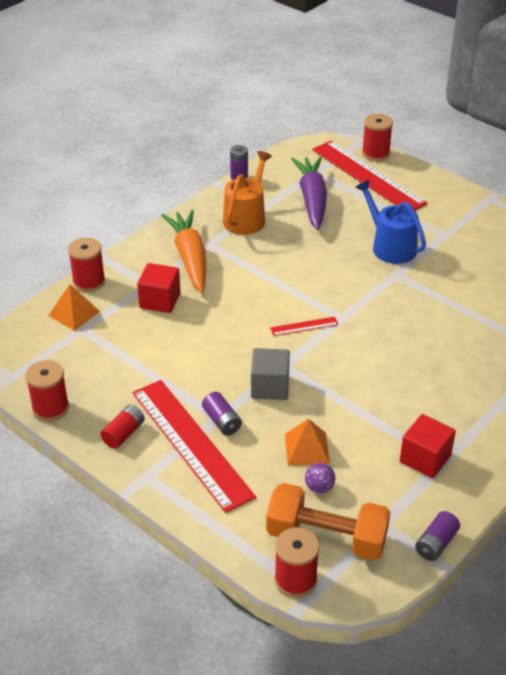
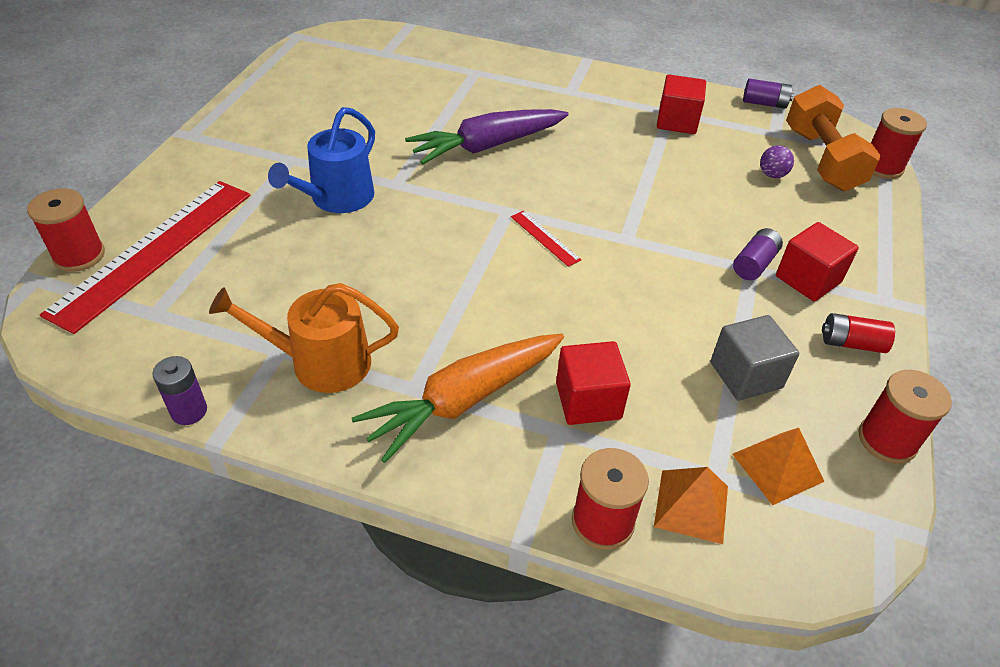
camera: 115 degrees left, 5 degrees up
red ruler [132,380,256,513] -> red cube [776,222,859,302]
grey cube [251,348,290,400] -> grey cube moved to [711,315,799,401]
orange pyramid [285,419,330,465] -> orange pyramid moved to [732,428,824,505]
purple carrot [291,156,327,230] -> purple carrot moved to [405,109,569,164]

